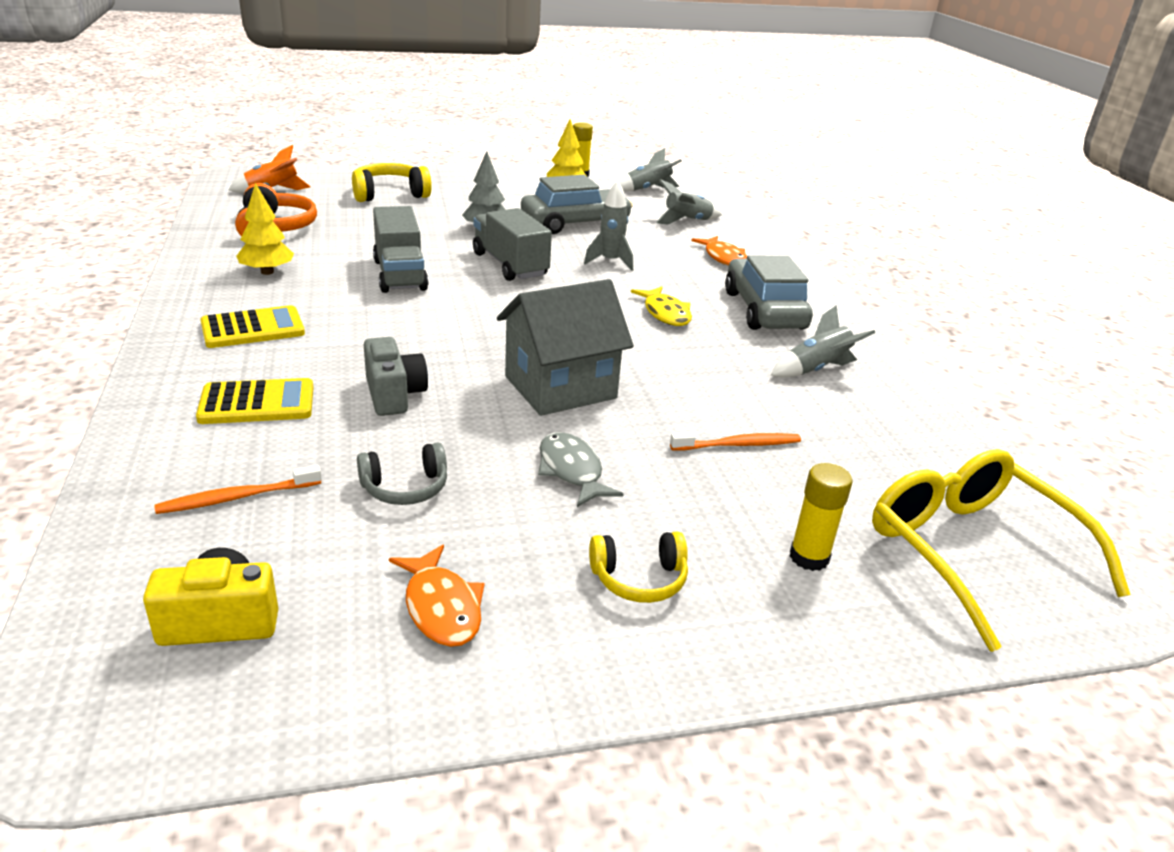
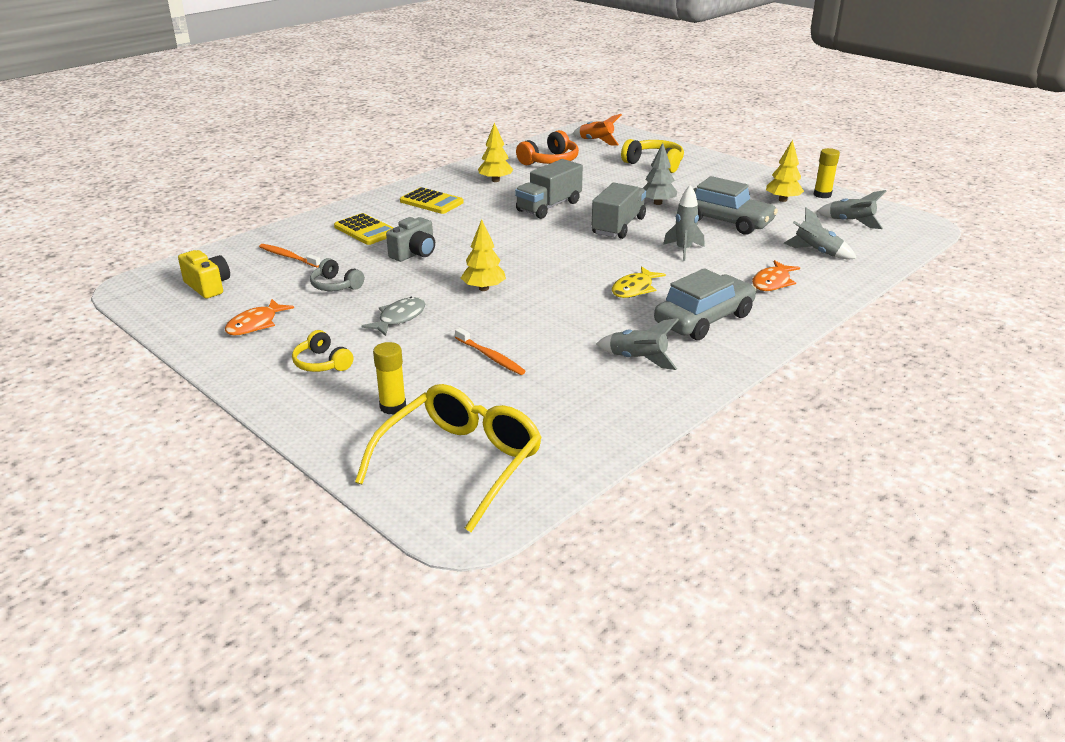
camera: 60 degrees right, 0 degrees up
grey house [497,279,634,416] -> yellow tree [461,219,506,291]

